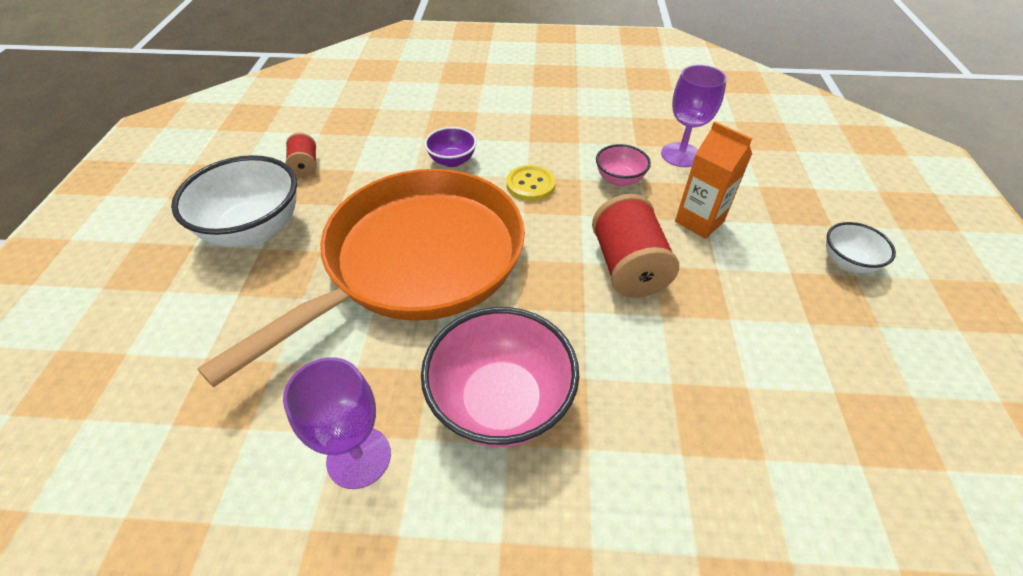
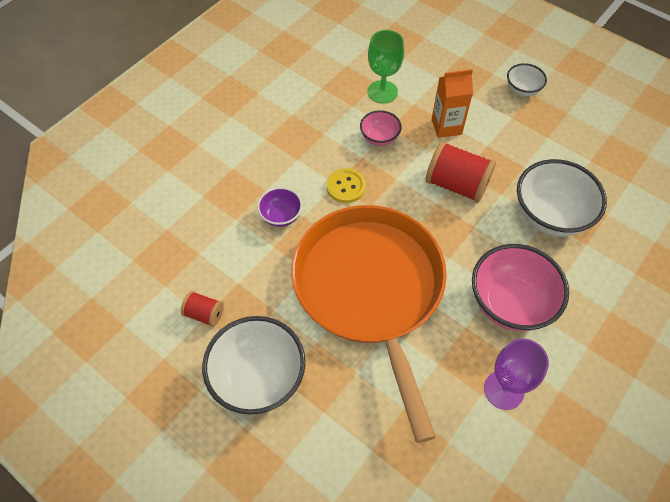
camera: 55 degrees left, 10 degrees up
purple goblet [661,65,727,167] -> green goblet [367,30,404,104]
none -> white bowl [517,159,607,236]

